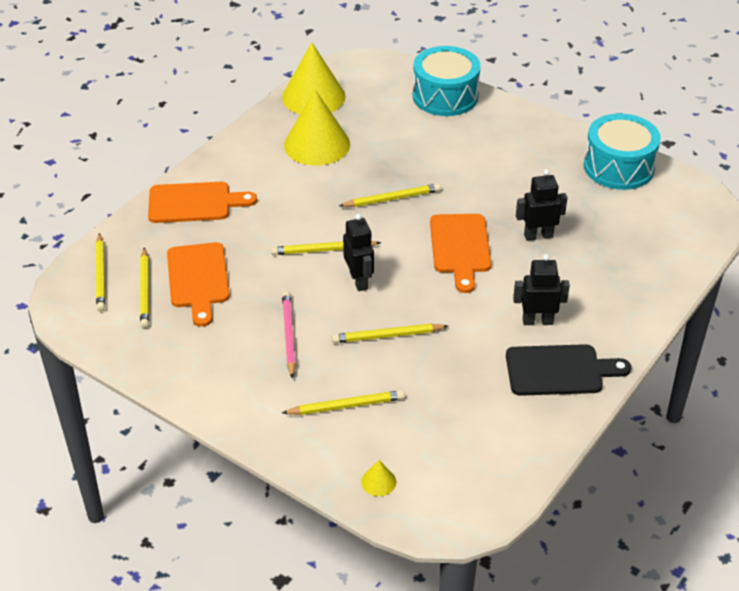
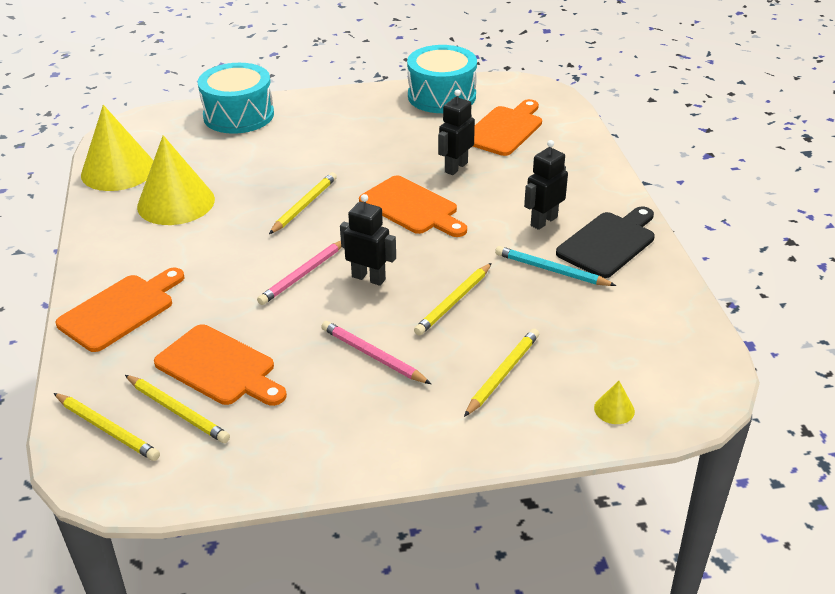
camera: 45 degrees left, 5 degrees down
yellow pencil [271,241,381,255] -> pink pencil [257,241,341,305]
none -> orange cutting board [473,99,542,156]
none -> turquoise pencil [495,246,616,286]

